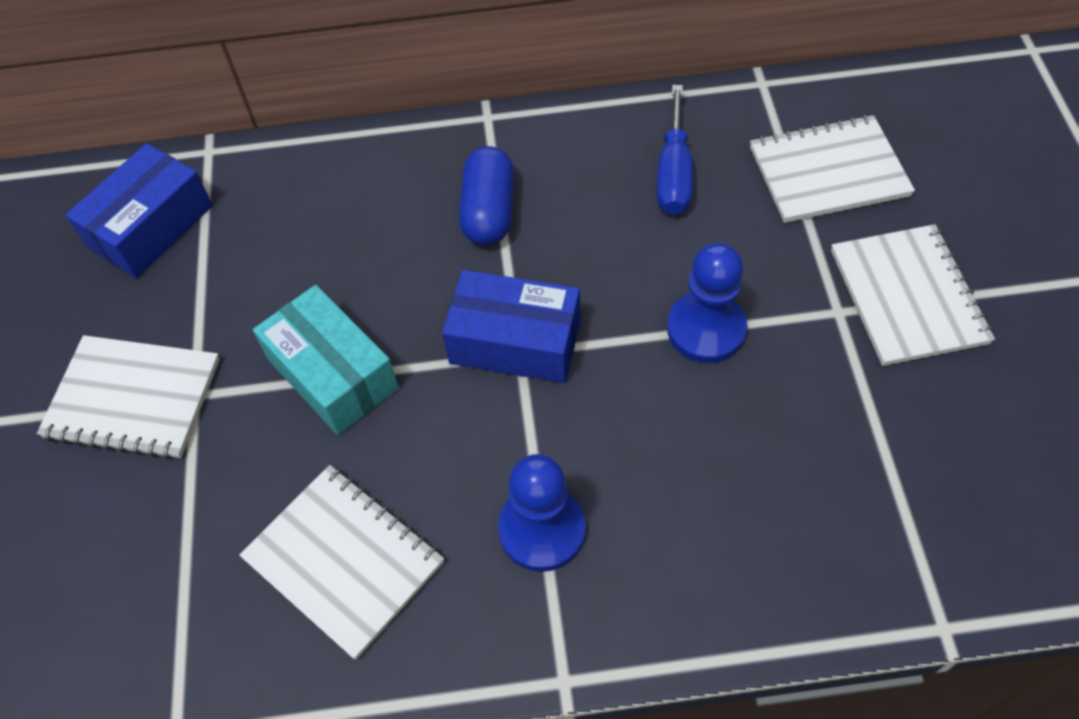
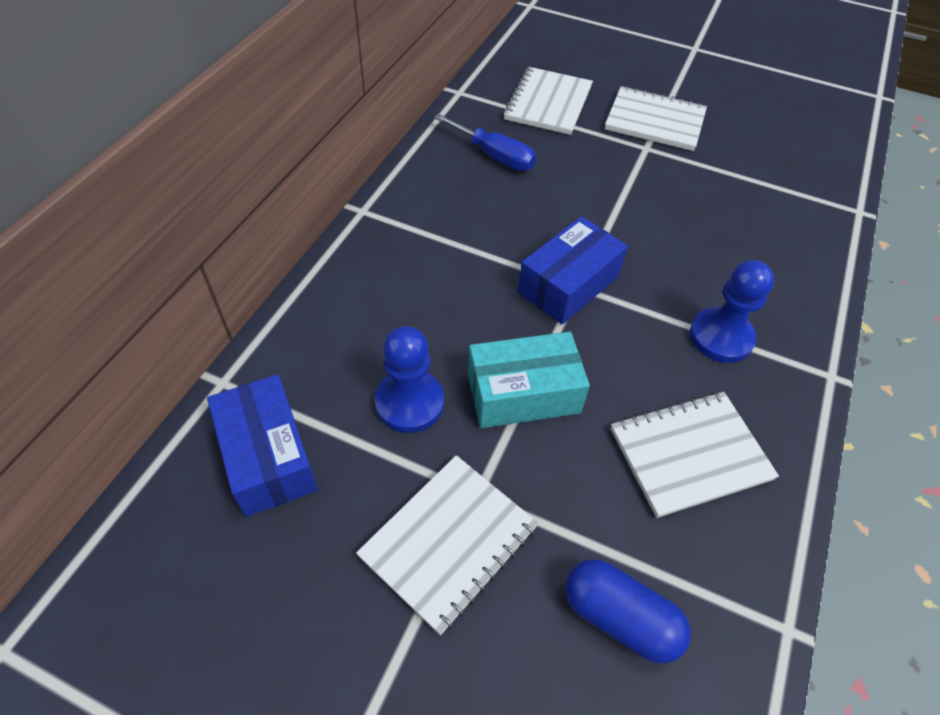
camera: 65 degrees left, 5 degrees down
blue capsule [459,146,514,246] -> blue capsule moved to [565,559,691,664]
blue pawn [667,243,747,363] -> blue pawn moved to [375,326,444,433]

